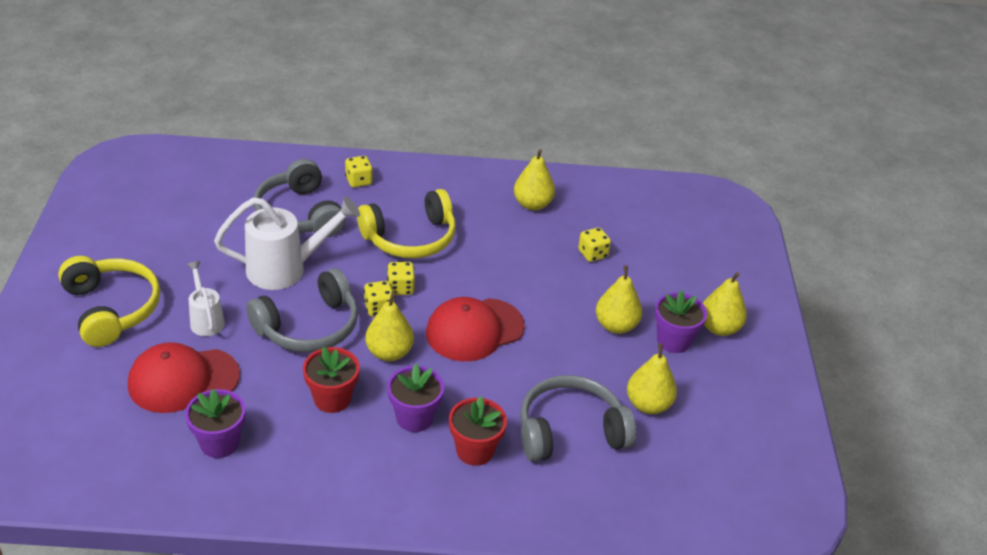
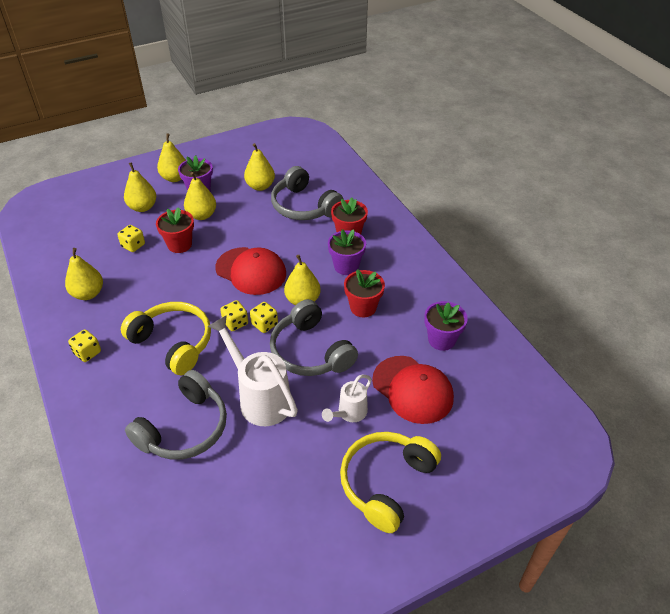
camera: 115 degrees left, 5 degrees up
grey headphones [246,268,358,352] -> grey headphones turned 150 degrees counterclockwise [270,299,358,376]
yellow dice [345,156,373,187] -> yellow dice moved to [68,330,101,362]
none -> yellow pear [124,162,156,212]
none -> red flower pot [156,207,194,253]

